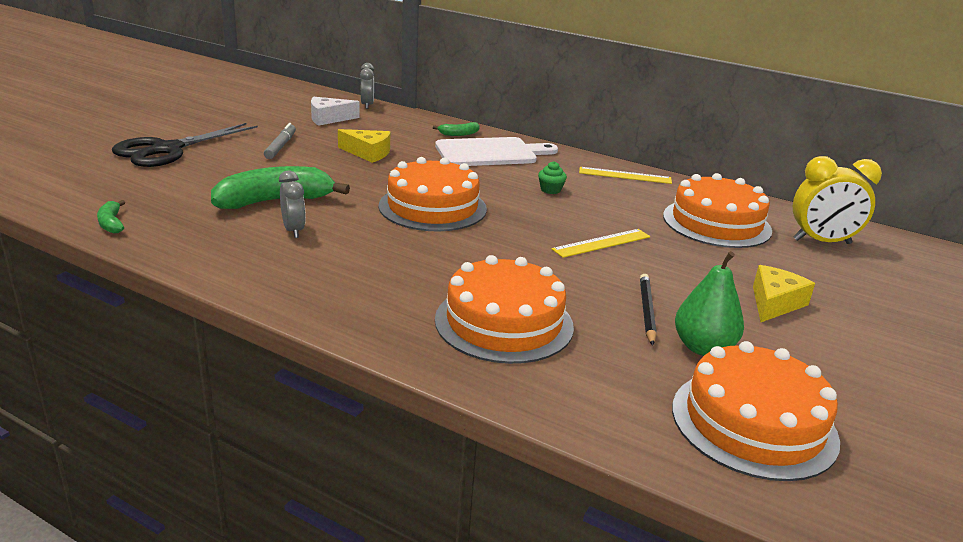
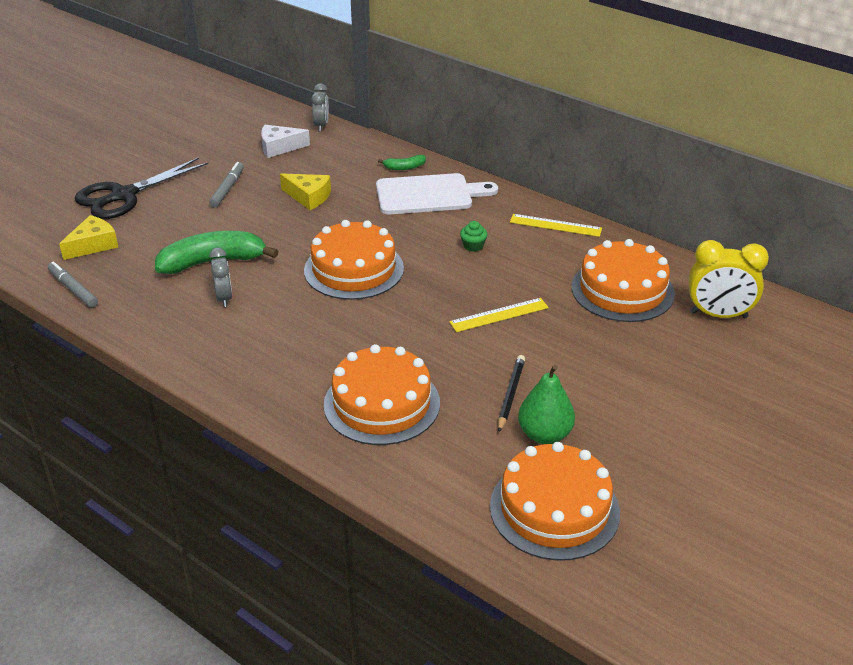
camera: 10 degrees right, 10 degrees up
green banana [97,200,125,234] -> grey marker [48,261,98,308]
yellow cheese [753,265,815,322] -> yellow cheese moved to [59,215,118,260]

